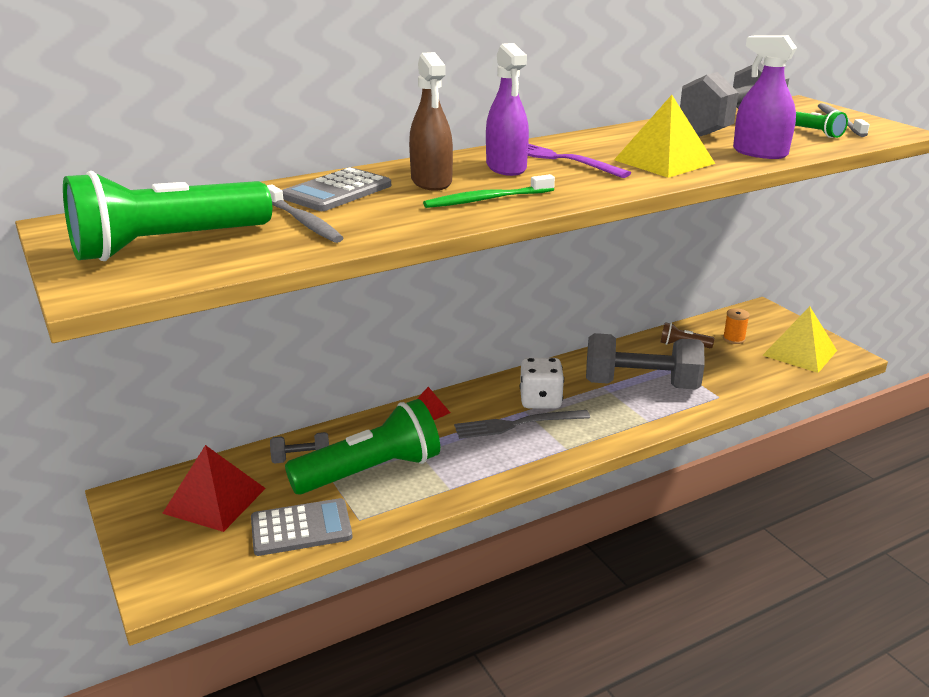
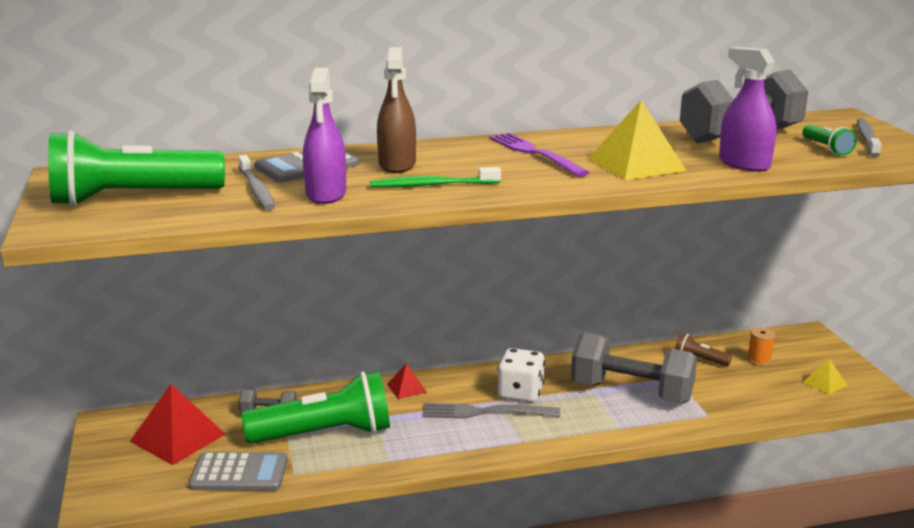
camera: 15 degrees right, 5 degrees down
purple spray bottle [486,43,529,176] -> purple spray bottle moved to [303,68,346,204]
yellow pyramid [762,306,837,373] -> yellow pyramid [803,358,847,395], size x0.50

